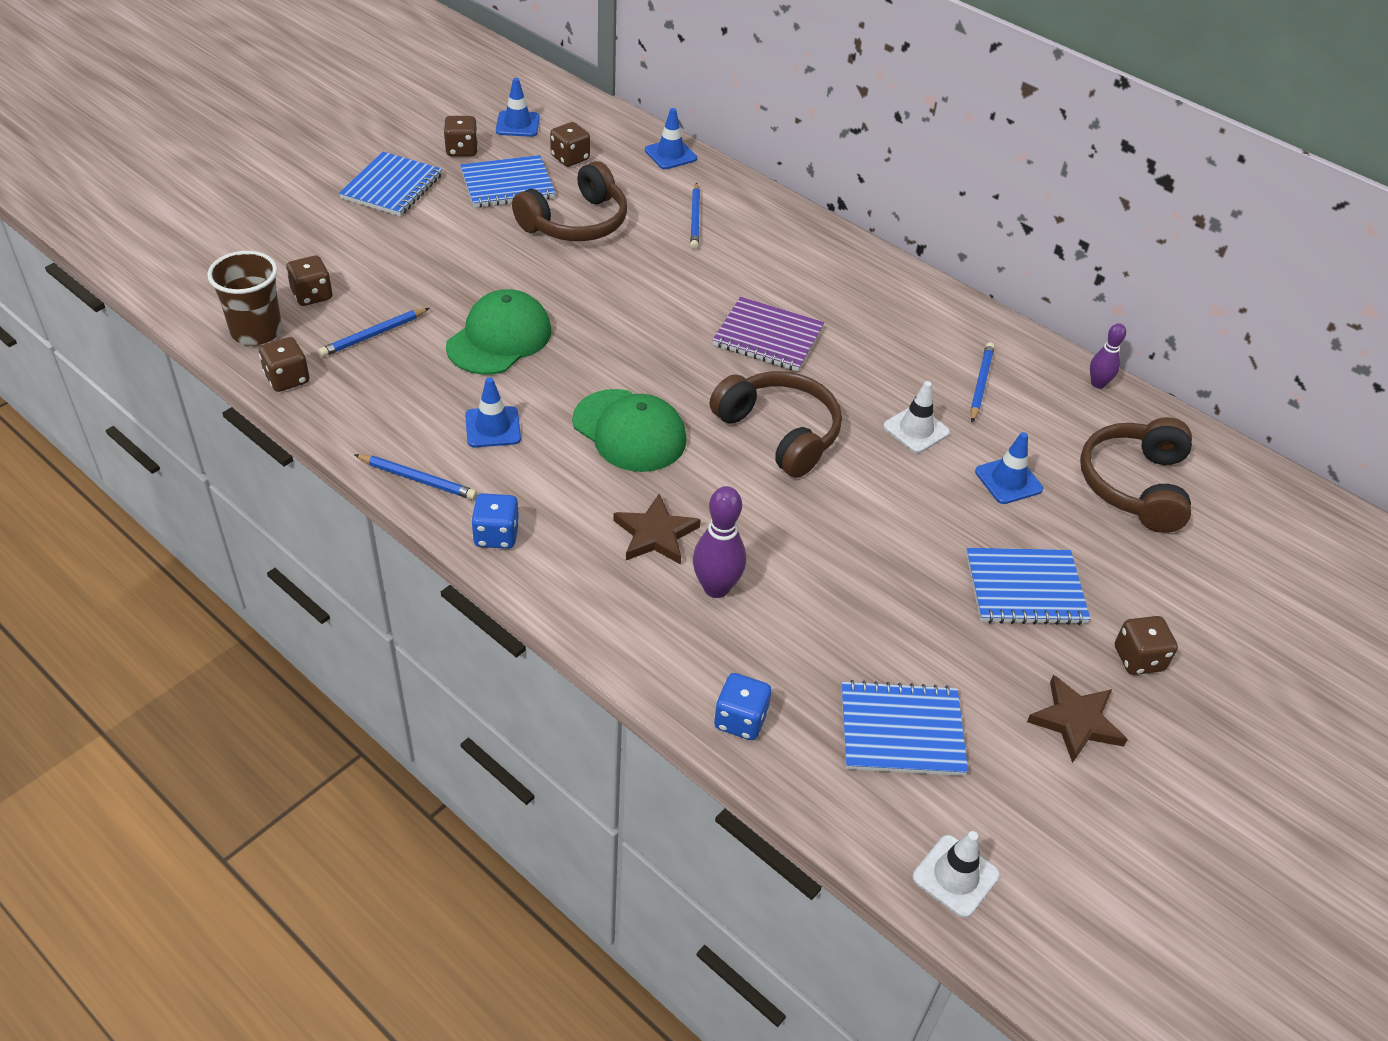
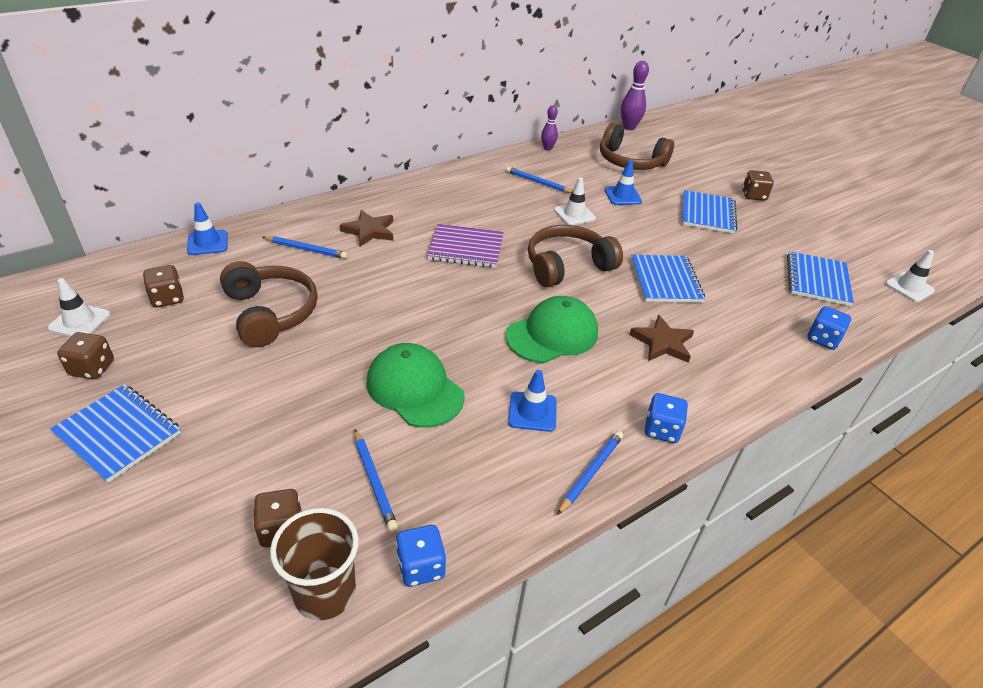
camera: 75 degrees left, 5 degrees down
brown dice [259,337,310,392] -> blue dice [396,525,446,587]
blue notebook [460,155,555,208] -> blue notebook moved to [631,255,705,303]
blue traffic cone [496,78,540,137] -> white traffic cone [48,278,111,337]
purple bowling pin [693,486,746,598] -> purple bowling pin moved to [621,61,649,130]
purple notebook [713,297,824,371] -> purple notebook turned 60 degrees clockwise [427,224,504,268]
brown star [1027,675,1128,763] -> brown star moved to [339,210,393,247]

